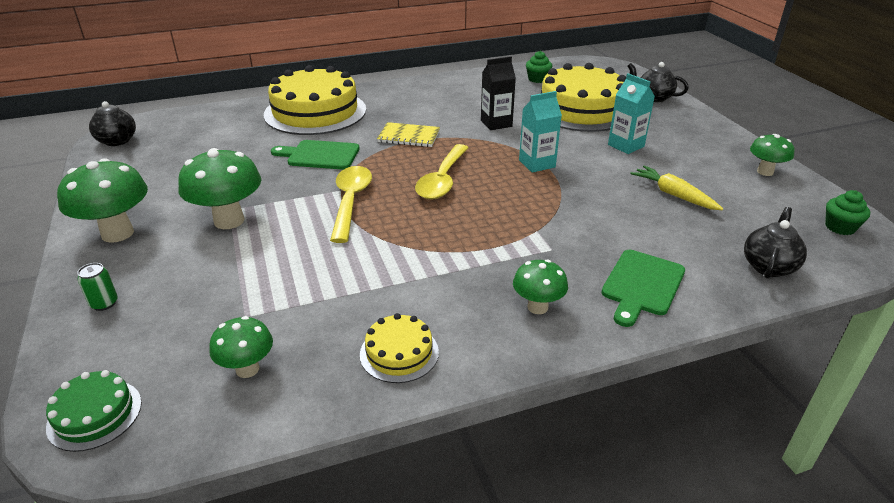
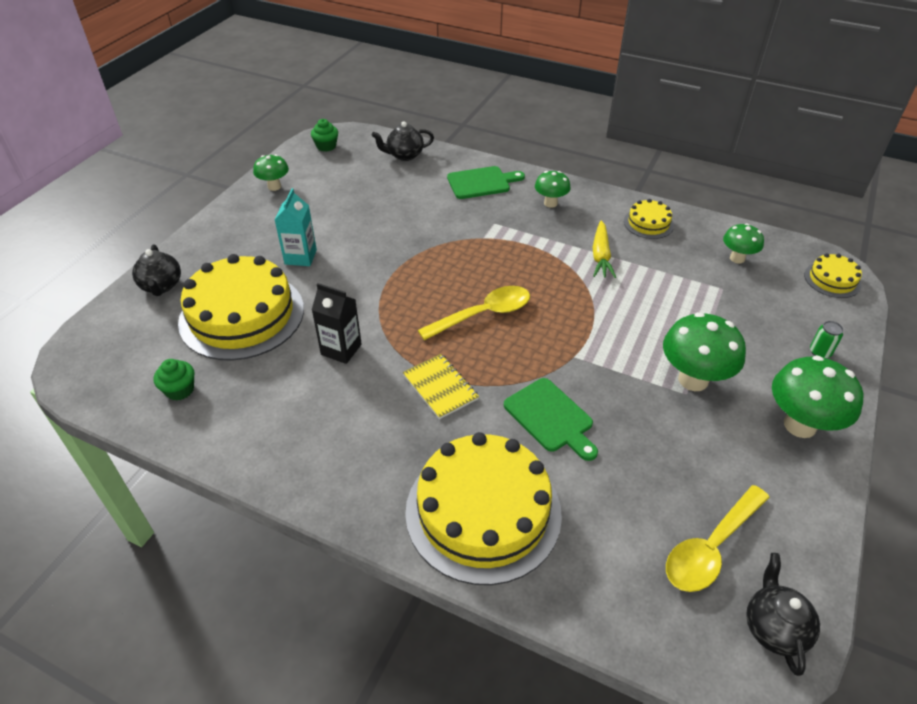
camera: 135 degrees left, 10 degrees up
green cake [46,370,142,452] -> yellow cake [804,253,862,298]
yellow spoon [330,166,372,243] -> yellow spoon moved to [666,485,770,592]
turquoise carton [519,91,562,173] -> none
yellow carrot [630,165,723,210] -> yellow carrot moved to [593,221,616,278]

